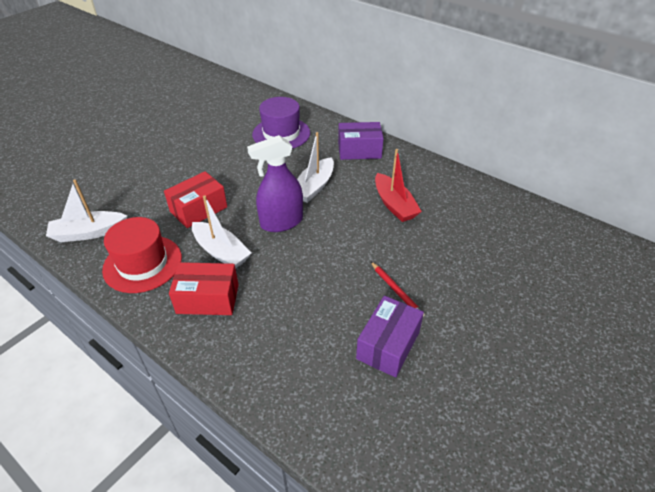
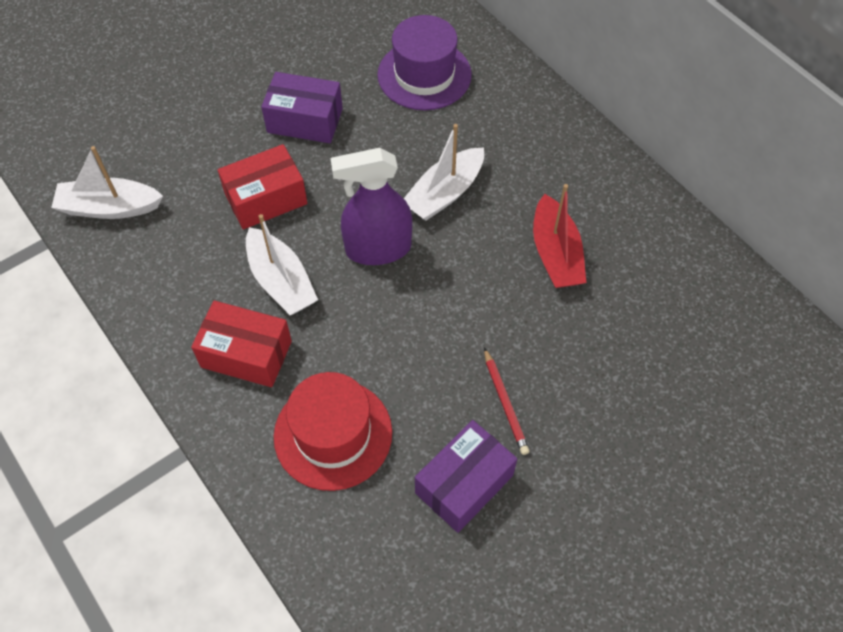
camera: 15 degrees right, 15 degrees up
red hat [102,217,182,293] -> red hat moved to [274,372,392,491]
purple box [338,122,384,160] -> purple box moved to [261,72,343,143]

